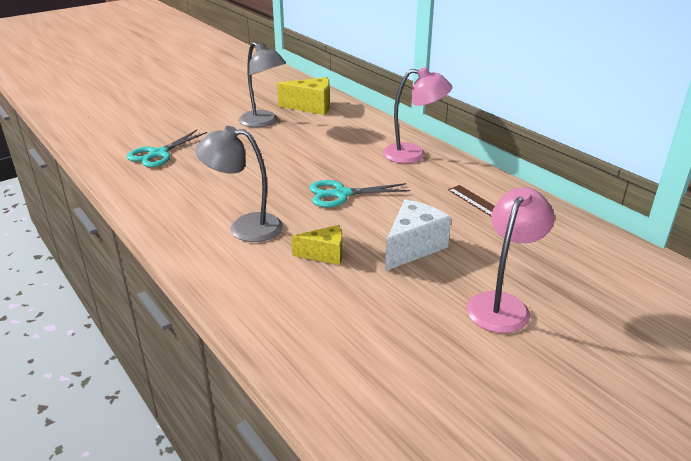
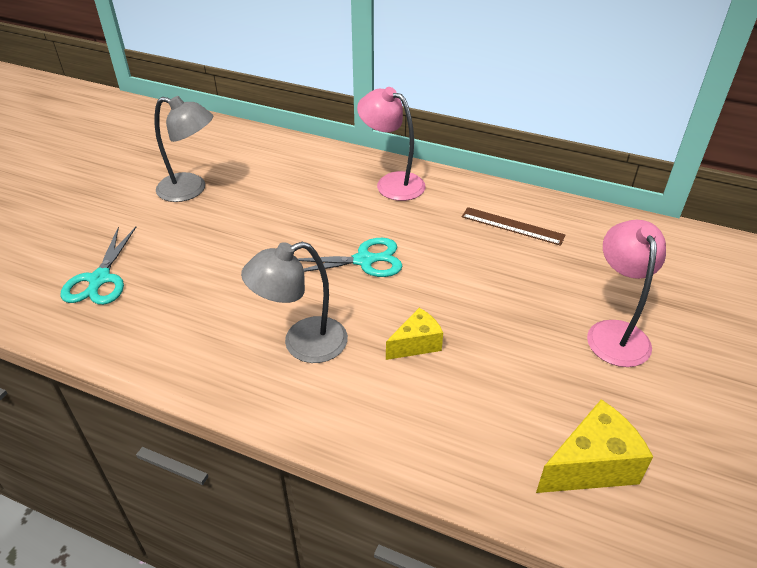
camera: 30 degrees left, 10 degrees up
yellow cheese [277,77,330,115] -> yellow cheese moved to [536,399,653,493]
turquoise scissors [309,180,410,207] -> turquoise scissors turned 150 degrees counterclockwise [297,238,402,277]
pink lamp [382,67,452,163] -> pink lamp turned 120 degrees counterclockwise [357,87,426,201]
white cheese [385,199,451,271] -> none

